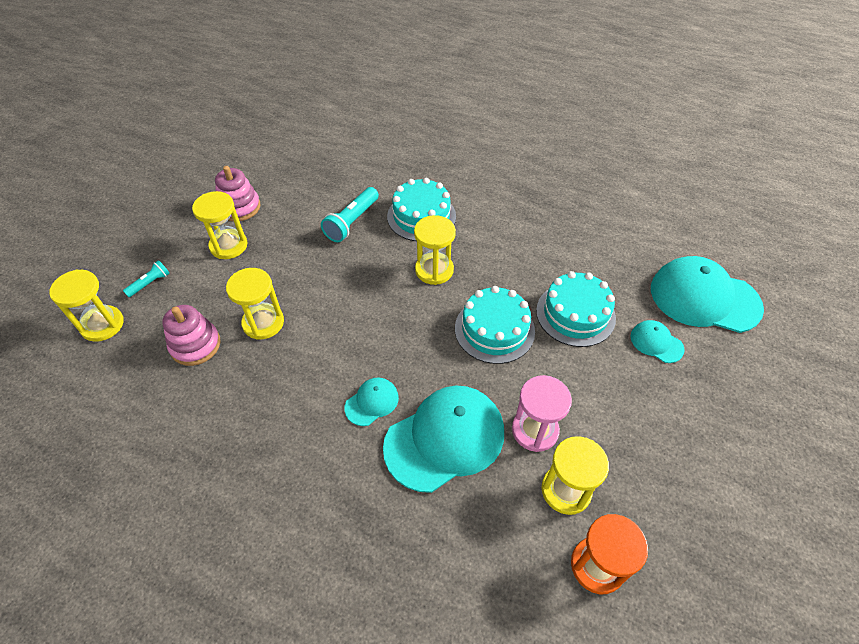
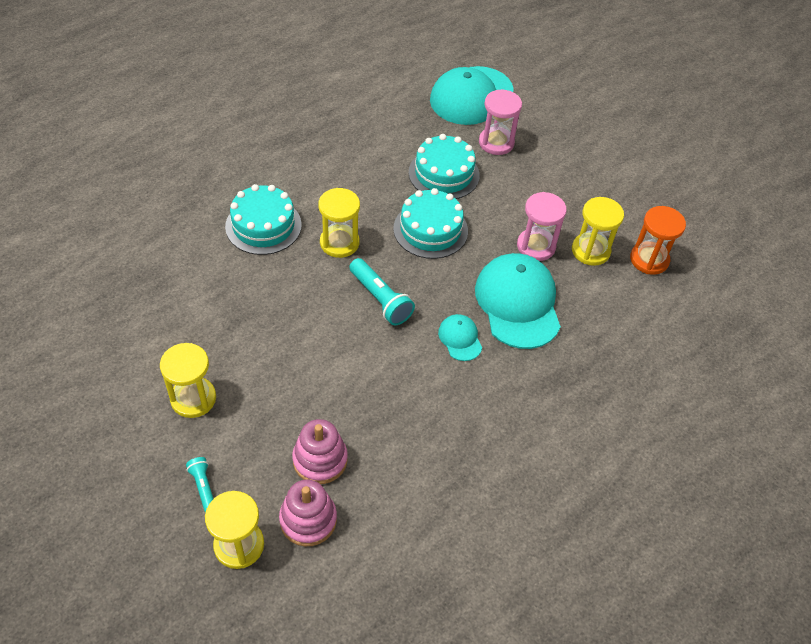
camera: 70 degrees left, 0 degrees up
pink stacking toy [215,166,260,221] -> pink stacking toy moved to [279,480,337,546]
yellow hourglass [226,268,284,340] -> none
turquoise flashlight [321,187,379,242] -> turquoise flashlight moved to [349,258,415,325]
turquoise cap [630,320,684,363] -> pink hourglass [479,89,522,155]

